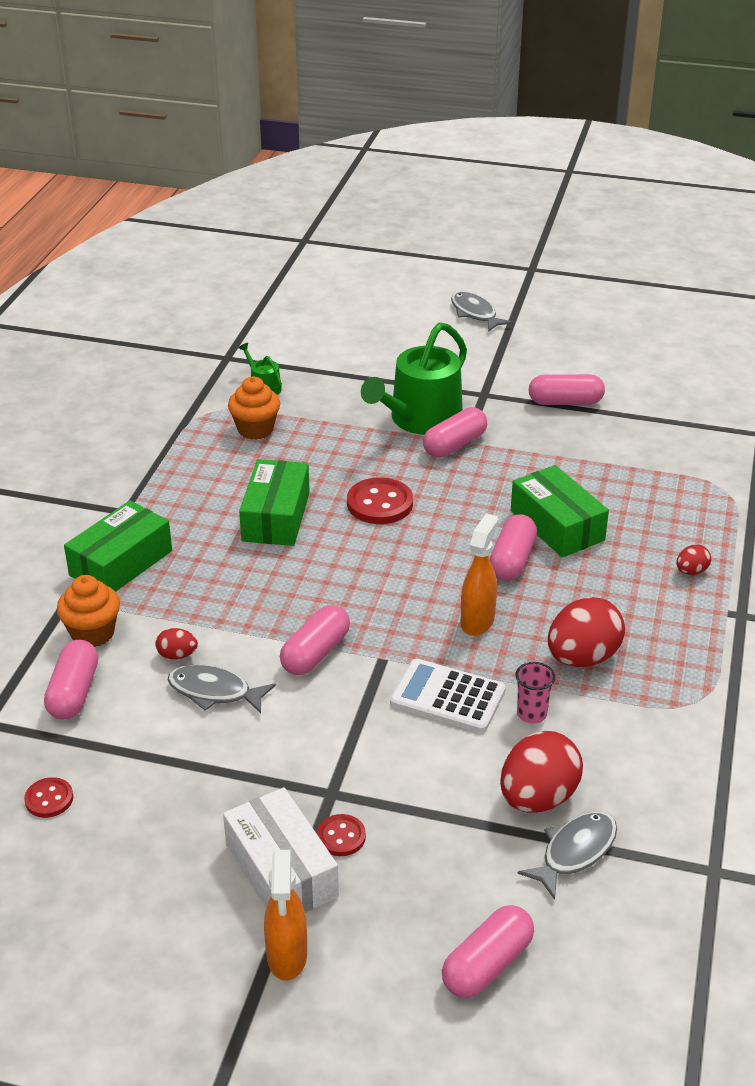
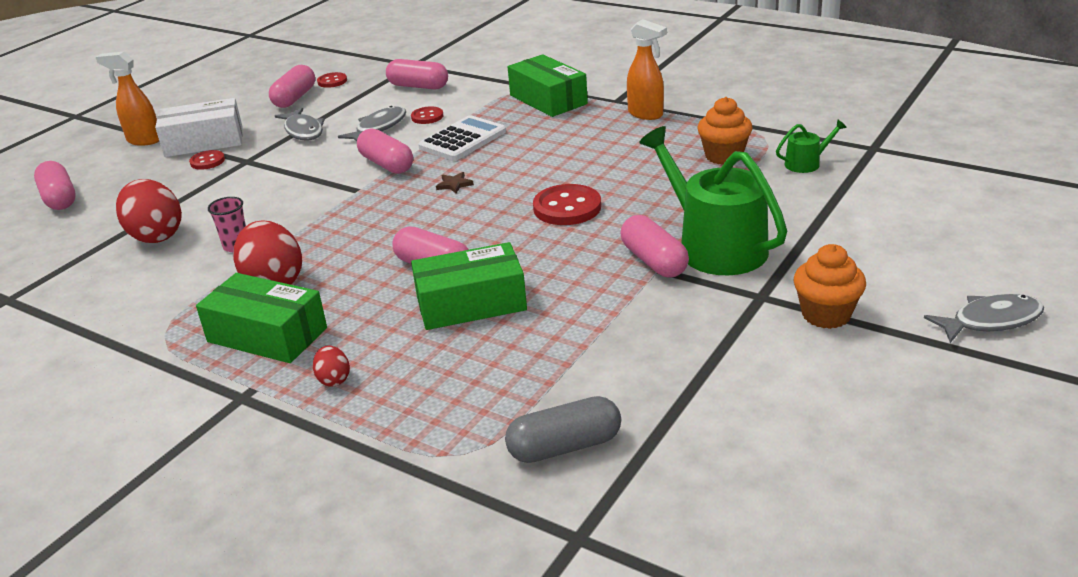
camera: 110 degrees right, 5 degrees down
orange cupcake [57,575,120,647] -> orange cupcake moved to [794,244,866,329]
red egg [155,628,198,660] -> red button [411,107,443,124]
green box [239,459,310,546] -> green box moved to [196,273,327,363]
white calculator [390,659,506,733] -> white calculator moved to [418,115,506,161]
orange spray bottle [461,513,498,636] -> orange spray bottle moved to [627,19,667,120]
grey fish [517,812,617,900] -> grey fish moved to [275,108,325,141]
pink capsule [529,374,605,405] -> pink capsule moved to [269,65,315,108]
none -> brown star [436,172,474,193]
none -> grey capsule [505,396,621,463]

